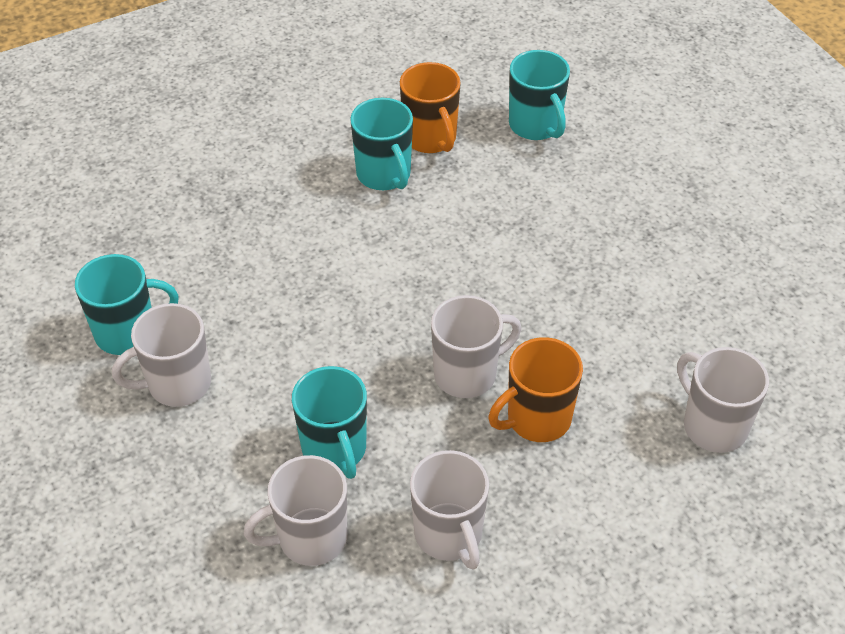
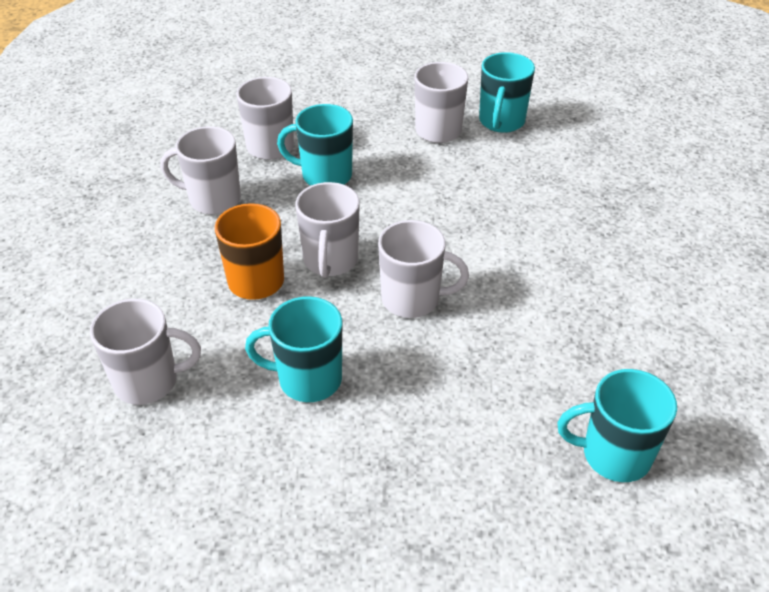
camera: 120 degrees right, 5 degrees down
turquoise mug [350,98,413,190] -> turquoise mug moved to [245,296,342,402]
orange mug [400,62,461,153] -> none
none -> white mug [378,220,469,318]

